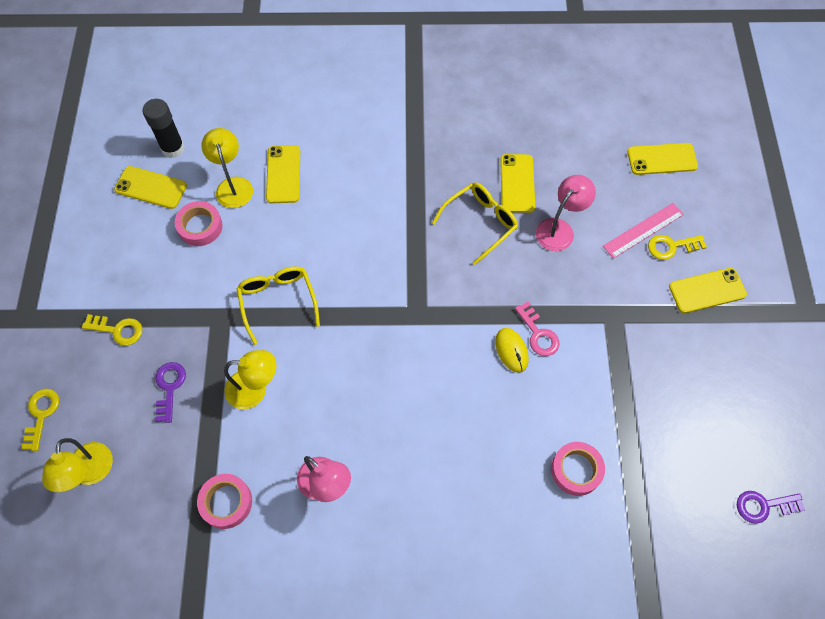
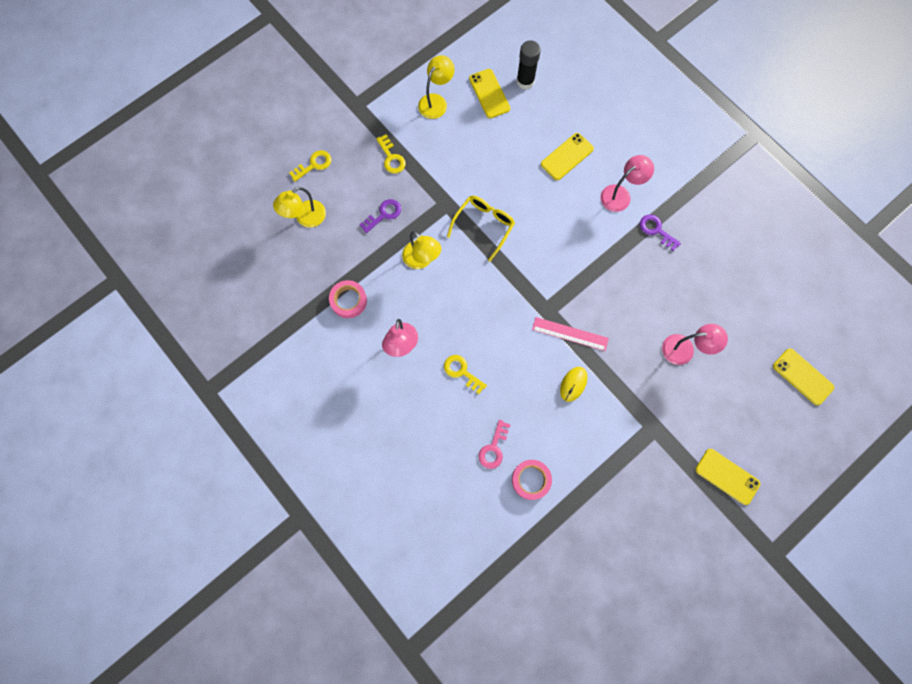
camera: 50 degrees right, 10 degrees up
pink tape [175,201,223,246] -> none
yellow lamp [201,128,253,208] -> yellow lamp moved to [418,55,454,119]
yellow glasses [432,182,518,265] -> none
yellow phone [500,154,535,213] -> none
pink key [515,302,559,356] -> pink key moved to [479,420,511,469]
pink ruler [603,203,684,259] -> pink ruler moved to [532,317,609,351]
yellow key [648,235,707,260] -> yellow key moved to [444,355,487,394]
purple key [737,491,805,524] -> purple key moved to [640,215,681,251]
none -> pink lamp [601,155,654,212]

